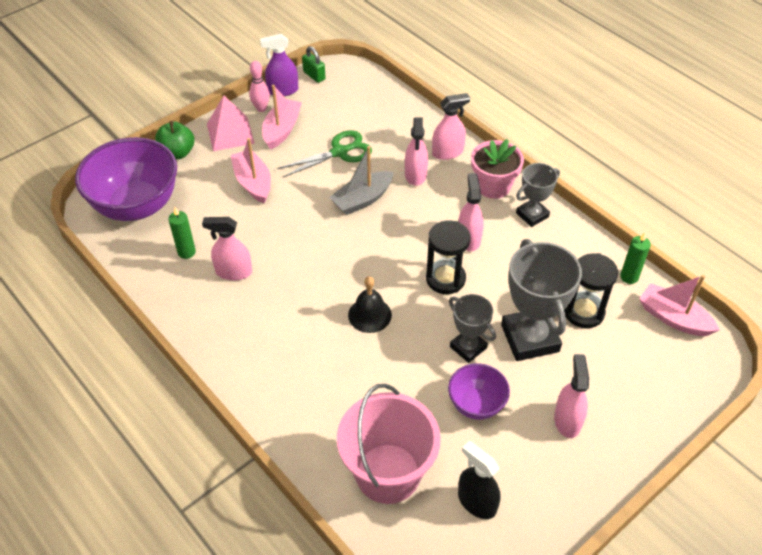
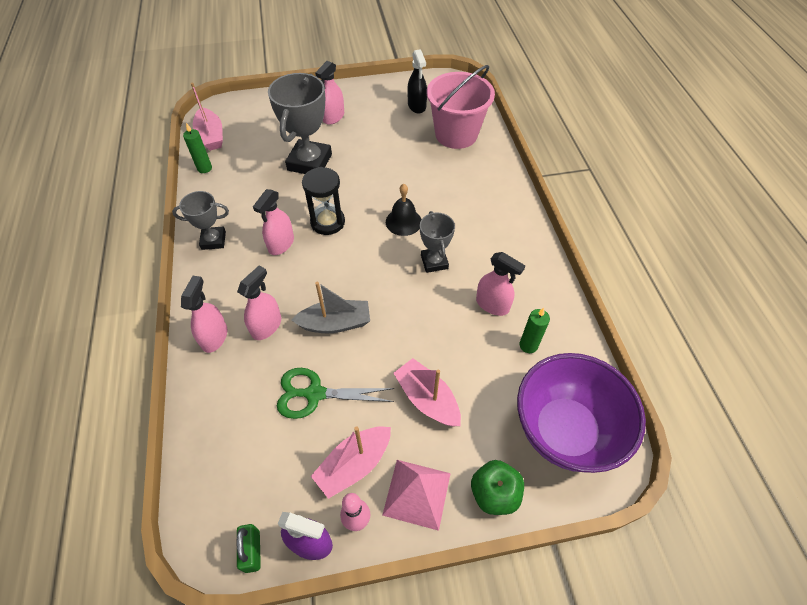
camera: 150 degrees left, 5 degrees up
pink boat [230,138,271,204] -> pink boat turned 135 degrees clockwise [393,358,461,426]
pink spray bottle [432,93,470,160] -> pink spray bottle turned 90 degrees clockwise [181,276,227,353]
purple bowl [448,363,510,420] -> none
grey trophy [449,294,496,363] -> grey trophy moved to [420,211,455,273]
pink flower pot [471,139,524,199] -> none
black hourglass [564,253,618,328] -> none

